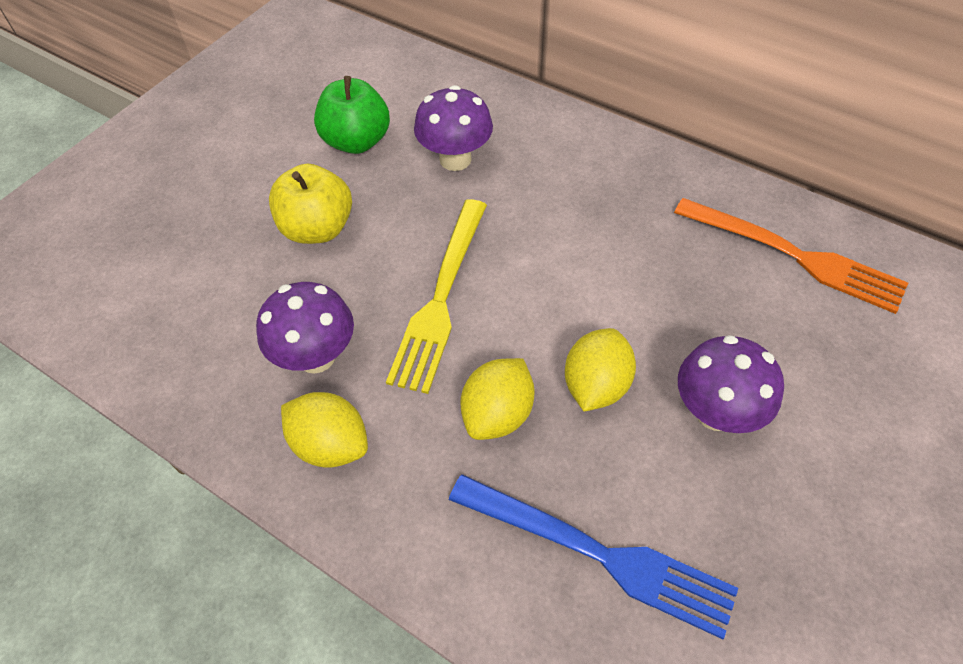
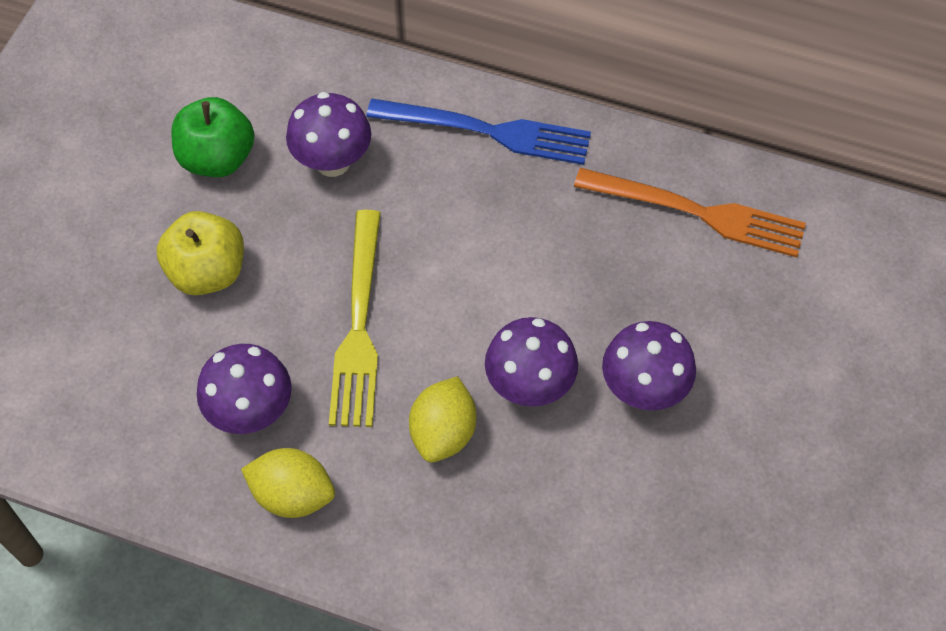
camera: 15 degrees left, 5 degrees up
blue fork [449,474,738,639] -> blue fork moved to [366,99,591,165]
yellow lemon [565,328,636,411] -> purple mushroom [485,317,578,407]

